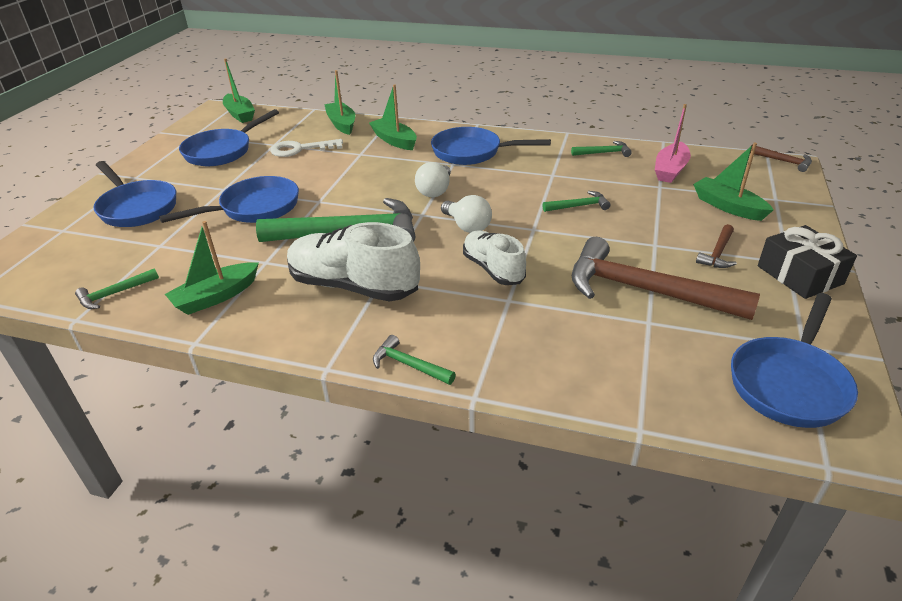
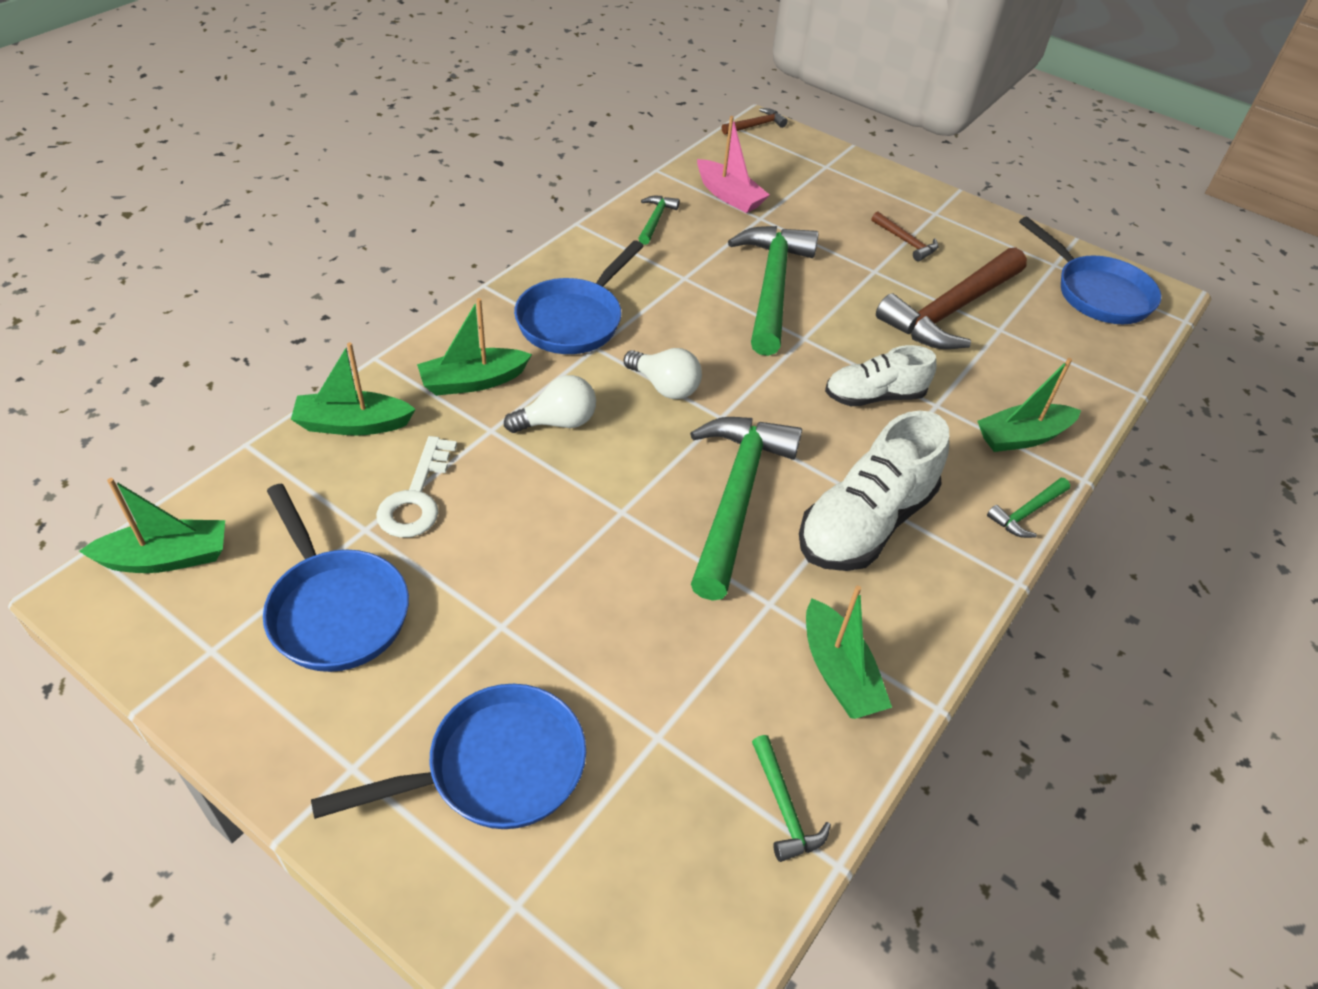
camera: 75 degrees left, 10 degrees up
blue pan [159,176,299,223] -> none
white light bulb [441,195,492,233] -> white light bulb moved to [504,375,596,433]
green hammer [543,191,611,212] -> green hammer [728,226,819,356], size x2.27
green boat [693,143,773,221] -> green boat moved to [978,358,1081,452]
black gift [758,225,857,299] -> none

